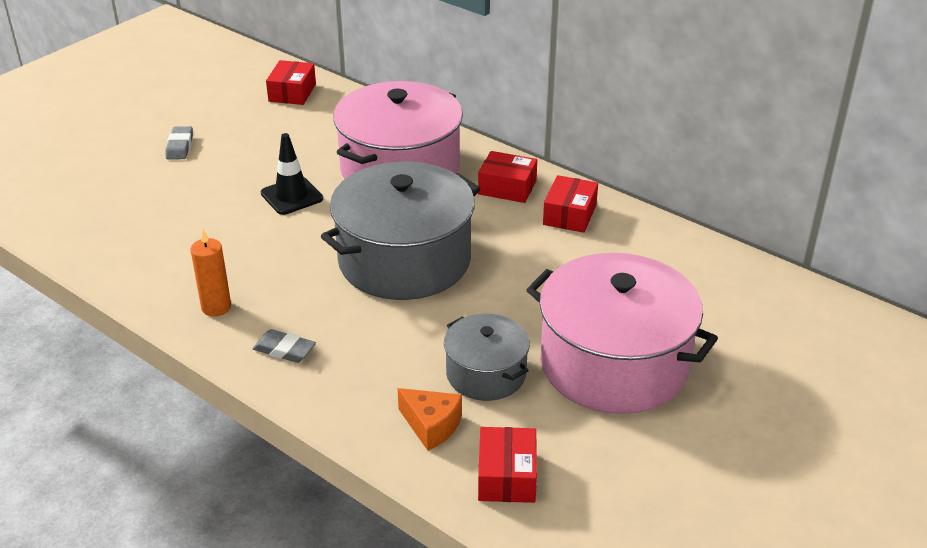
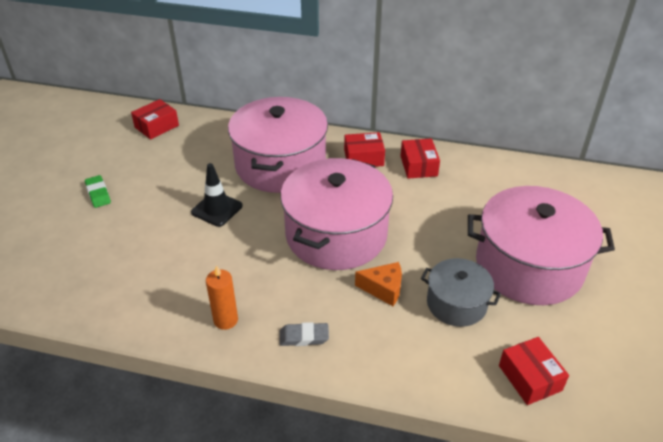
camera: 25 degrees left, 5 degrees up
grey eraser [166,126,193,160] -> green eraser [85,175,111,208]
red box [266,60,316,105] -> red box turned 60 degrees clockwise [131,99,179,140]
grey pot [321,162,480,300] -> pink pot [280,158,393,270]
orange cheese [398,388,462,451] -> orange cheese moved to [355,262,402,306]

